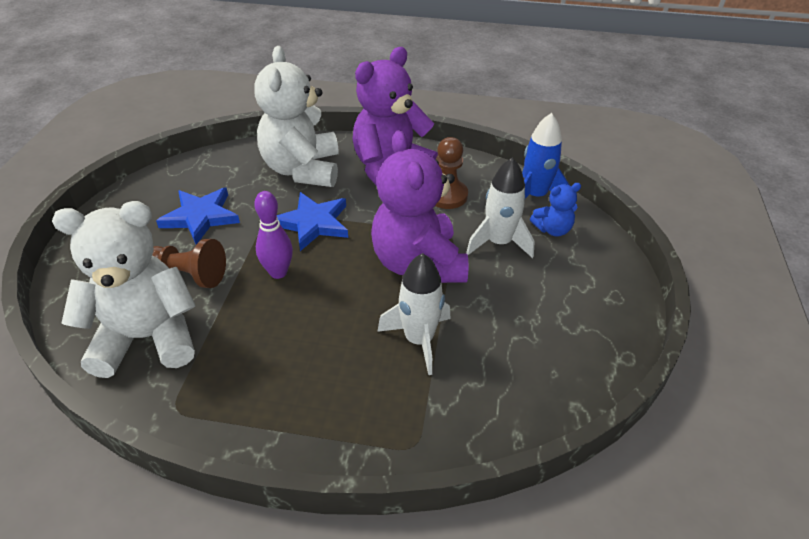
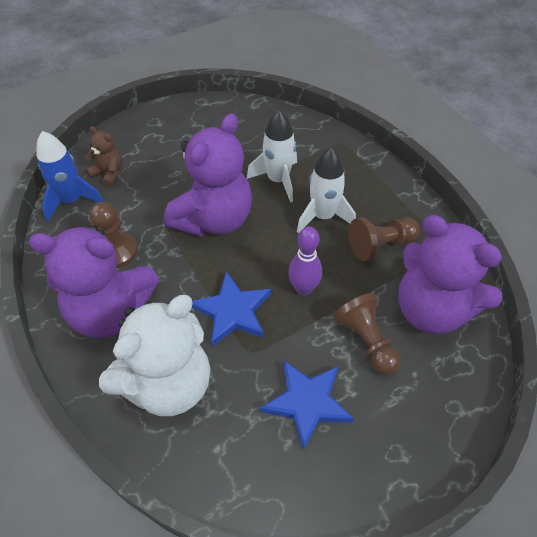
camera: 130 degrees left, 10 degrees up
white teddy bear [52,201,196,378] -> purple teddy bear [398,215,502,334]
white rocket [466,157,534,258] -> white rocket moved to [297,148,356,233]
blue teddy bear [530,183,581,237] -> brown teddy bear [85,126,122,187]
none -> brown pawn [348,217,420,261]

